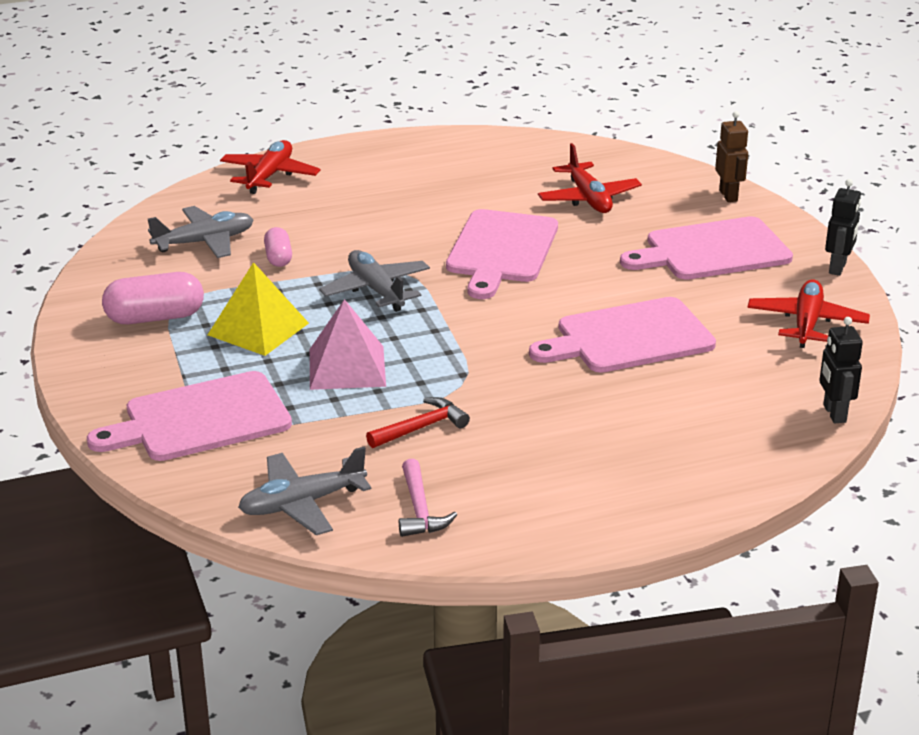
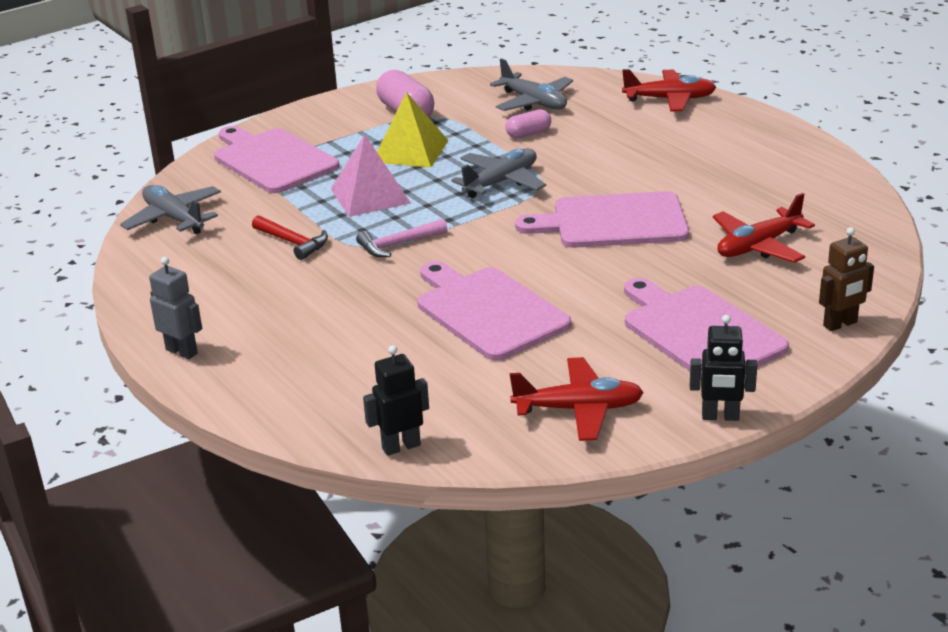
camera: 75 degrees right, 0 degrees up
pink hammer [399,459,458,537] -> pink hammer moved to [356,219,447,257]
none -> grey robot [149,257,202,359]

